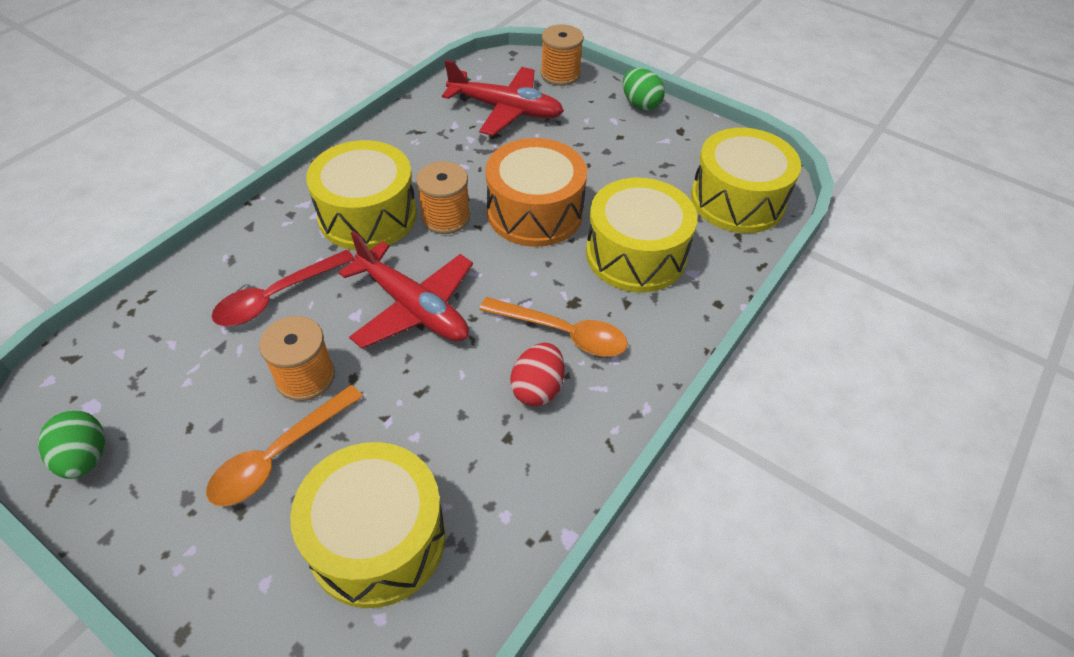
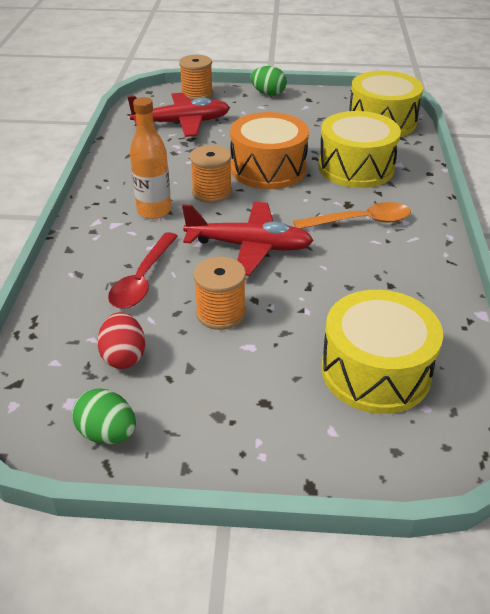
camera: 30 degrees left, 10 degrees down
orange spoon [206,385,363,506] -> none
yellow drum [306,140,417,250] -> orange bottle [130,97,171,219]
red egg [510,343,564,407] -> red egg moved to [97,312,145,369]

